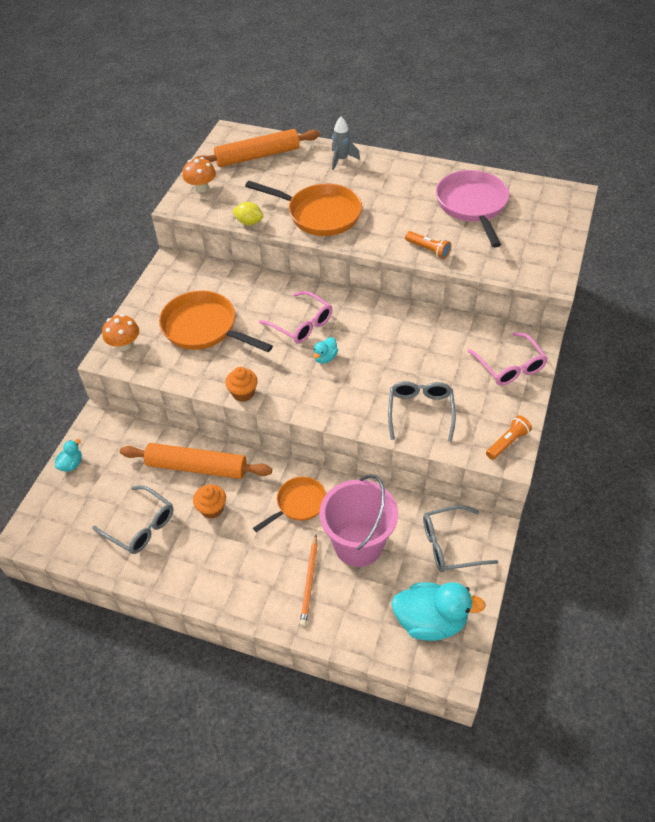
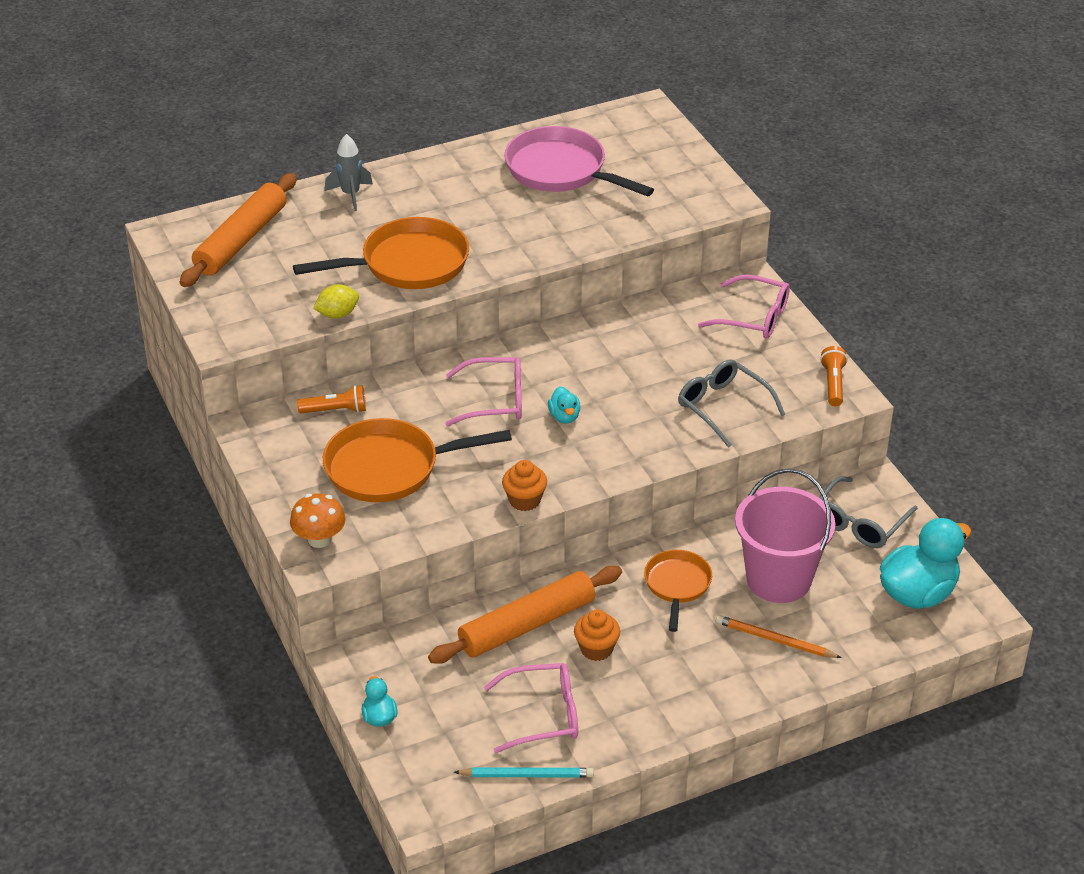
camera: 45 degrees left, 10 degrees down
grey glasses [92,485,173,554] -> pink glasses [484,663,578,753]
orange mushroom [183,157,216,193] -> none
orange pencil [300,535,318,626] -> orange pencil turned 150 degrees clockwise [716,615,842,658]
orange flashlight [405,231,451,259] -> orange flashlight moved to [297,385,366,414]
none -> turquoise pencil [454,767,594,777]

